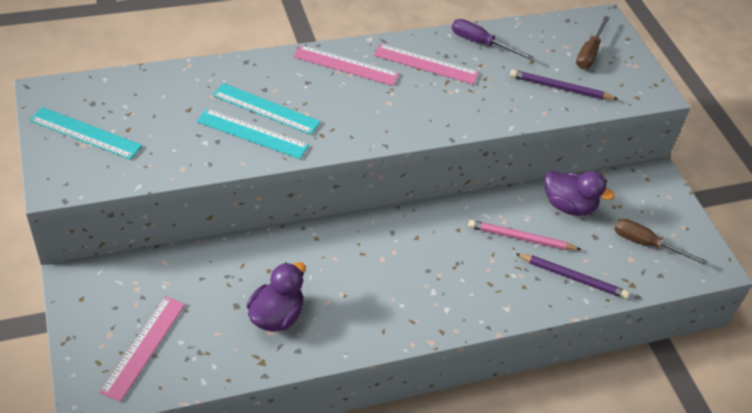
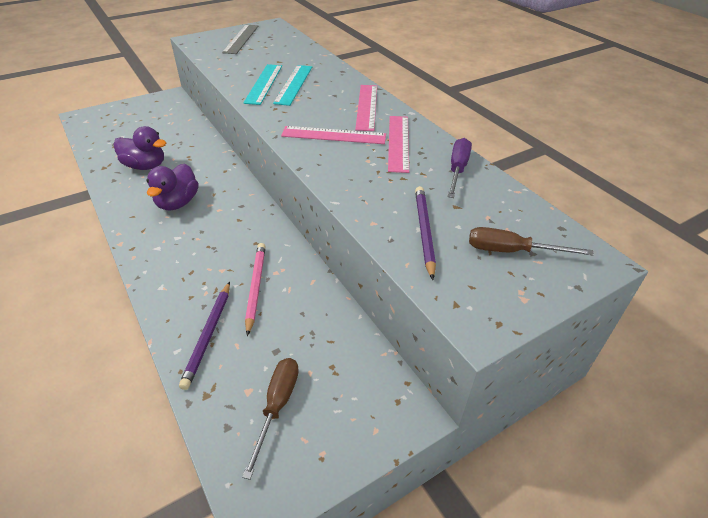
camera: 80 degrees right, 5 degrees down
turquoise ruler [30,107,142,160] -> grey ruler [222,25,259,54]
pink ruler [99,296,185,402] -> pink ruler moved to [281,126,386,144]
purple duck [545,171,615,216] -> purple duck moved to [146,163,199,210]

